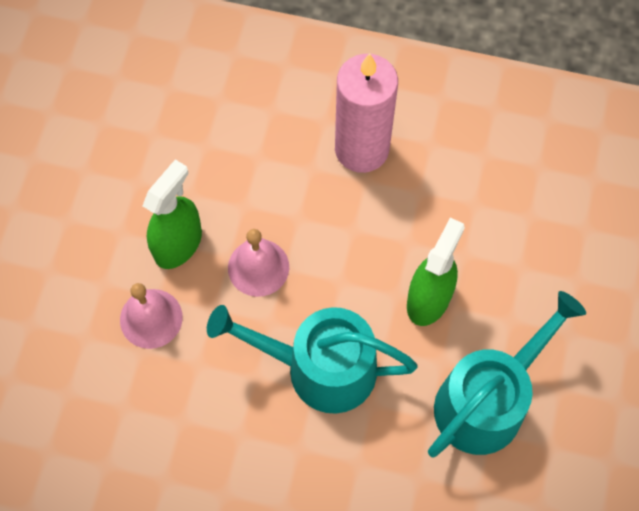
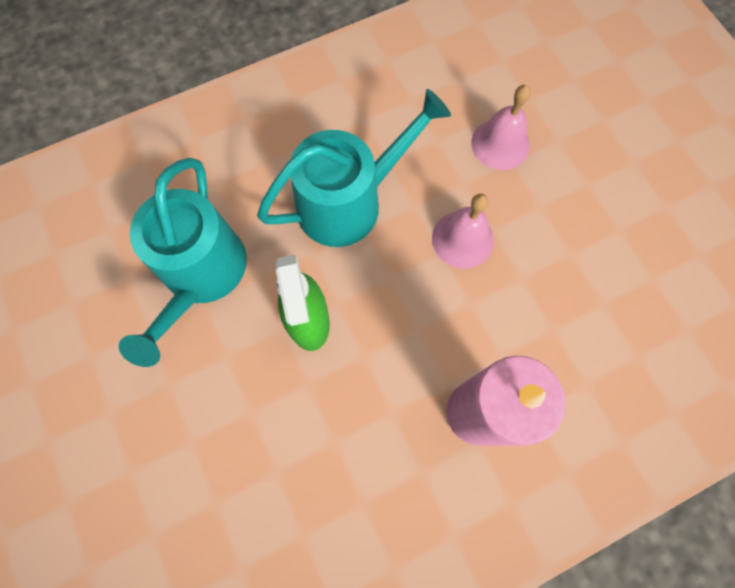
camera: 140 degrees right, 5 degrees up
green spray bottle [143,160,202,269] -> none

